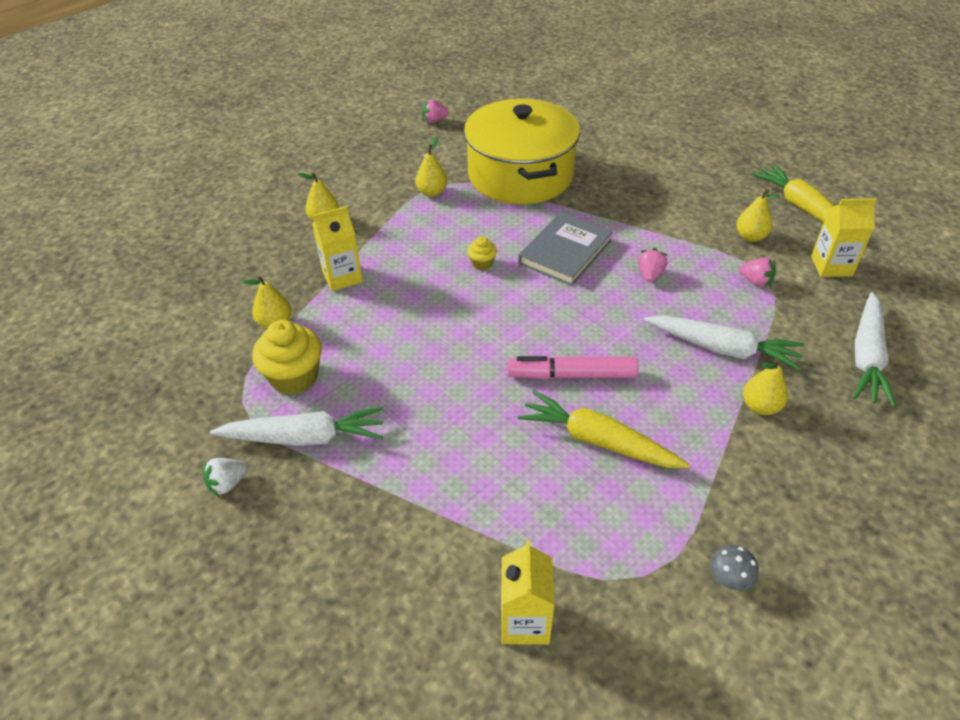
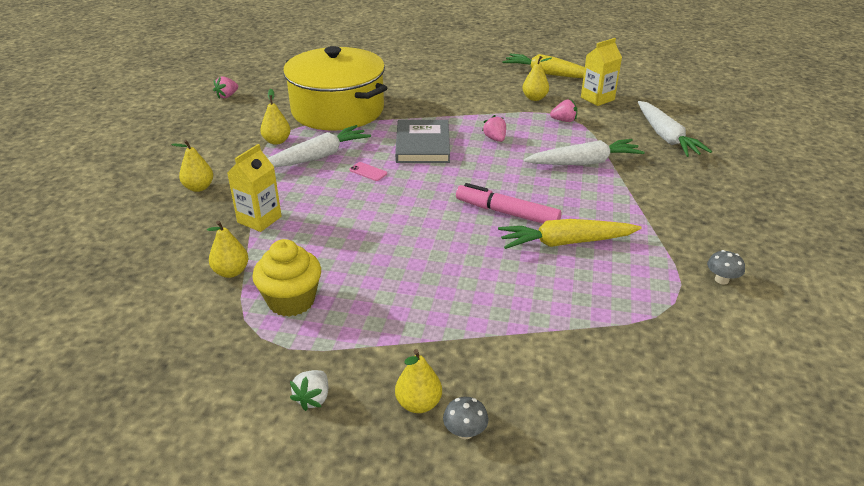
camera: 35 degrees left, 10 degrees down
white carrot [210,407,384,446] -> white carrot moved to [268,125,371,168]
yellow cupcake [467,236,497,270] -> pink phone [349,162,387,181]
yellow carton [501,540,555,645] -> none
pink marker [508,356,638,379] -> pink marker turned 60 degrees clockwise [456,183,562,224]
yellow pear [743,358,788,415] -> yellow pear moved to [395,349,442,413]
none -> grey mushroom [443,397,489,440]

